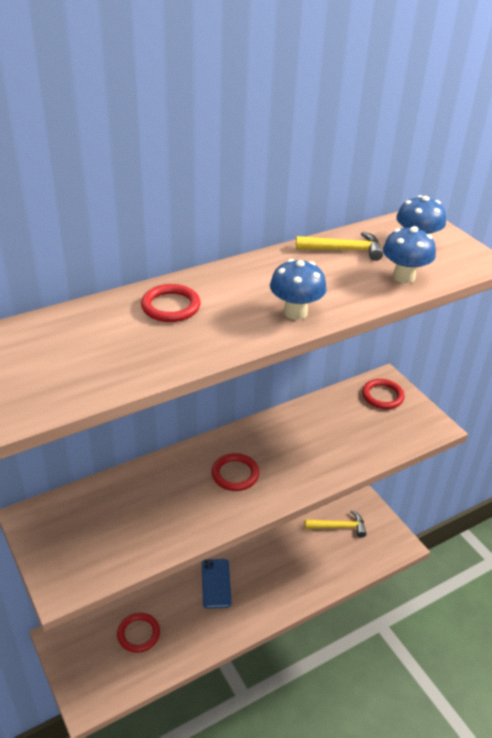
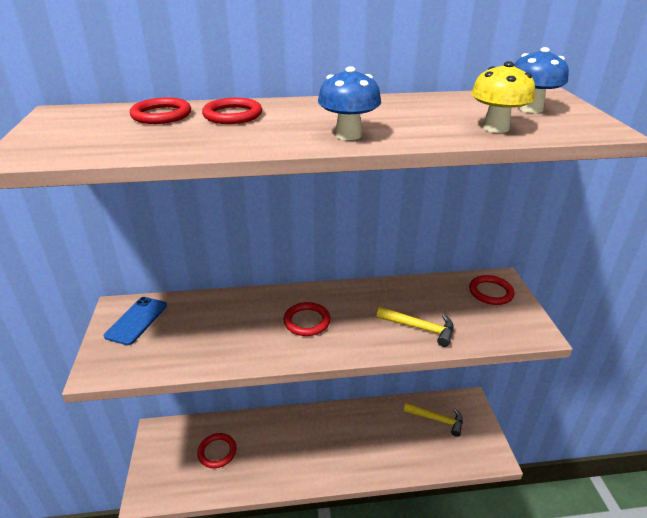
camera: 25 degrees right, 5 degrees down
blue phone [202,559,231,609] -> blue phone moved to [104,297,167,345]
yellow hammer [296,232,383,261] -> yellow hammer moved to [377,307,454,347]
blue mushroom [383,226,436,283] -> yellow mushroom [471,61,535,133]
none -> red ring [130,97,191,124]

